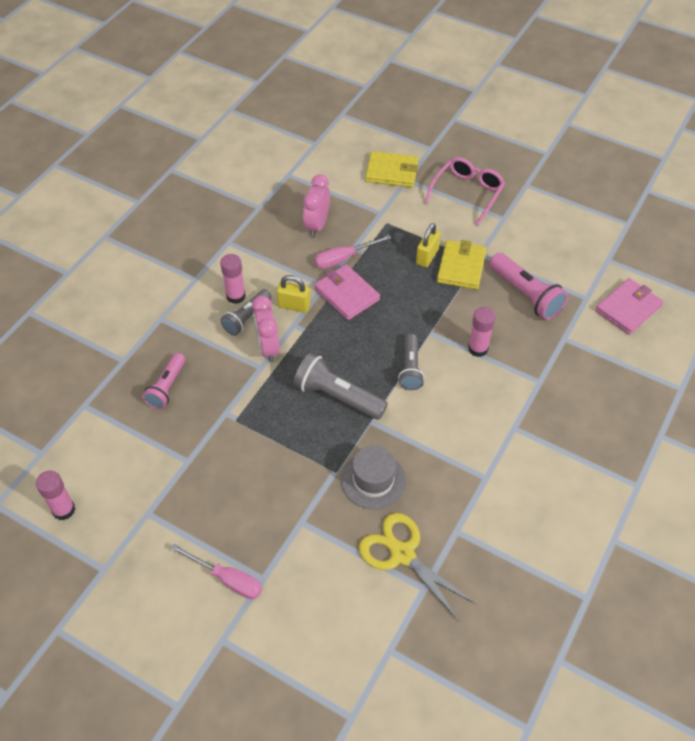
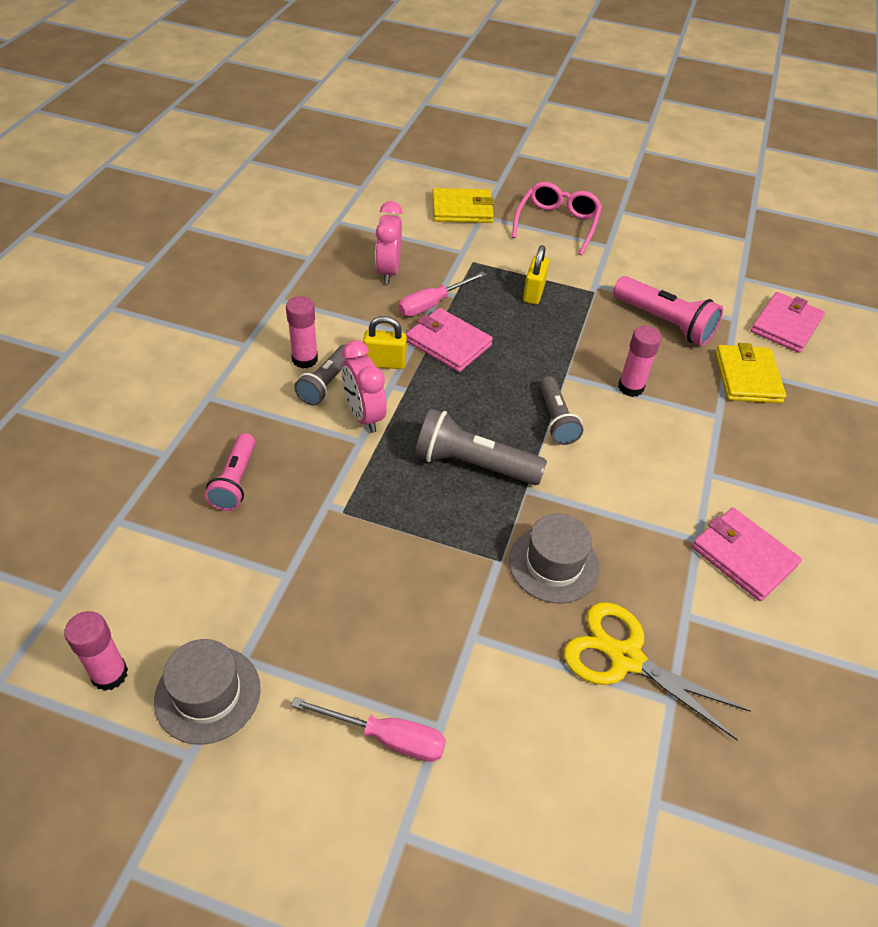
camera: 15 degrees left, 5 degrees down
yellow wallet [437,240,487,290] -> yellow wallet moved to [715,343,786,403]
none -> grey hat [154,639,261,745]
none -> pink wallet [692,508,802,601]

